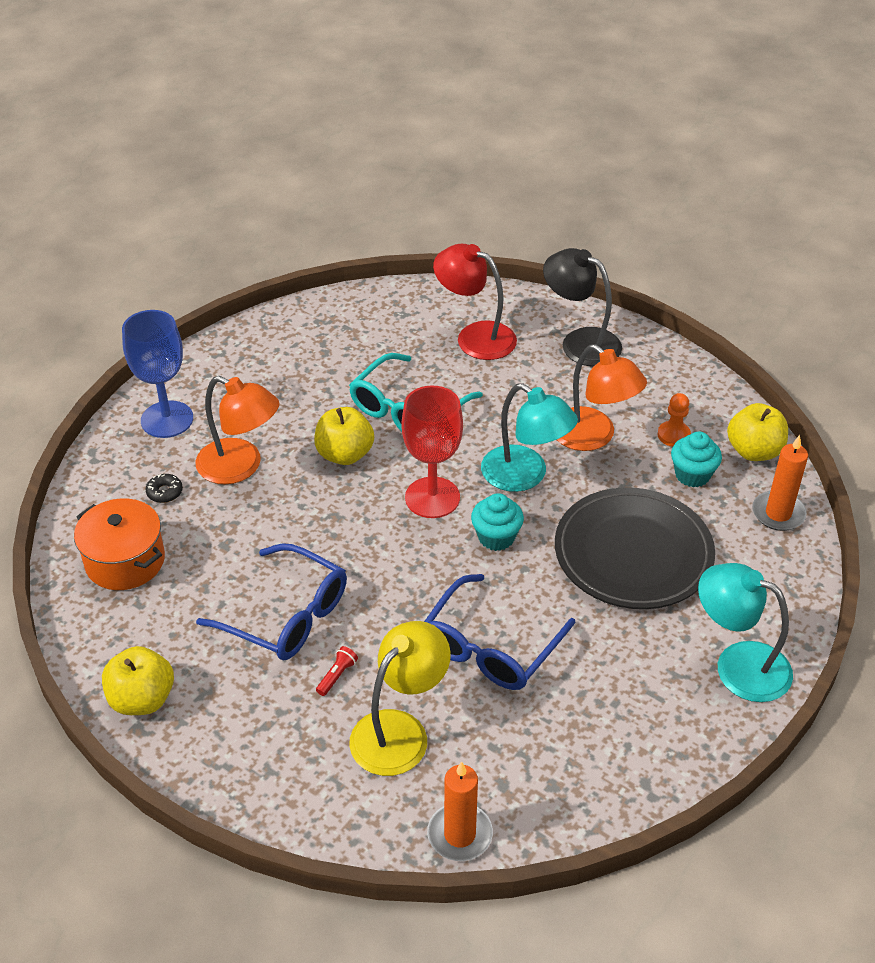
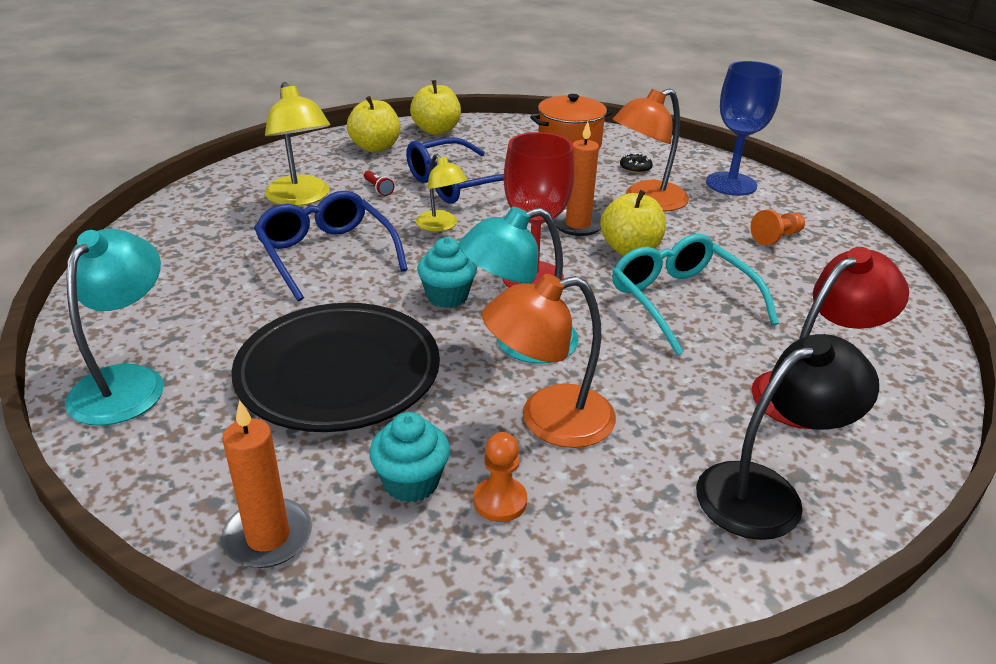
camera: 115 degrees right, 10 degrees down
orange candle [427,762,493,861] -> orange candle moved to [553,121,602,236]
turquoise lamp [698,563,793,702] -> turquoise lamp turned 45 degrees counterclockwise [65,229,164,426]
yellow apple [727,403,788,461] -> yellow apple moved to [347,96,400,152]
none -> yellow lamp [416,154,468,232]
none -> orange pawn [750,210,805,246]

